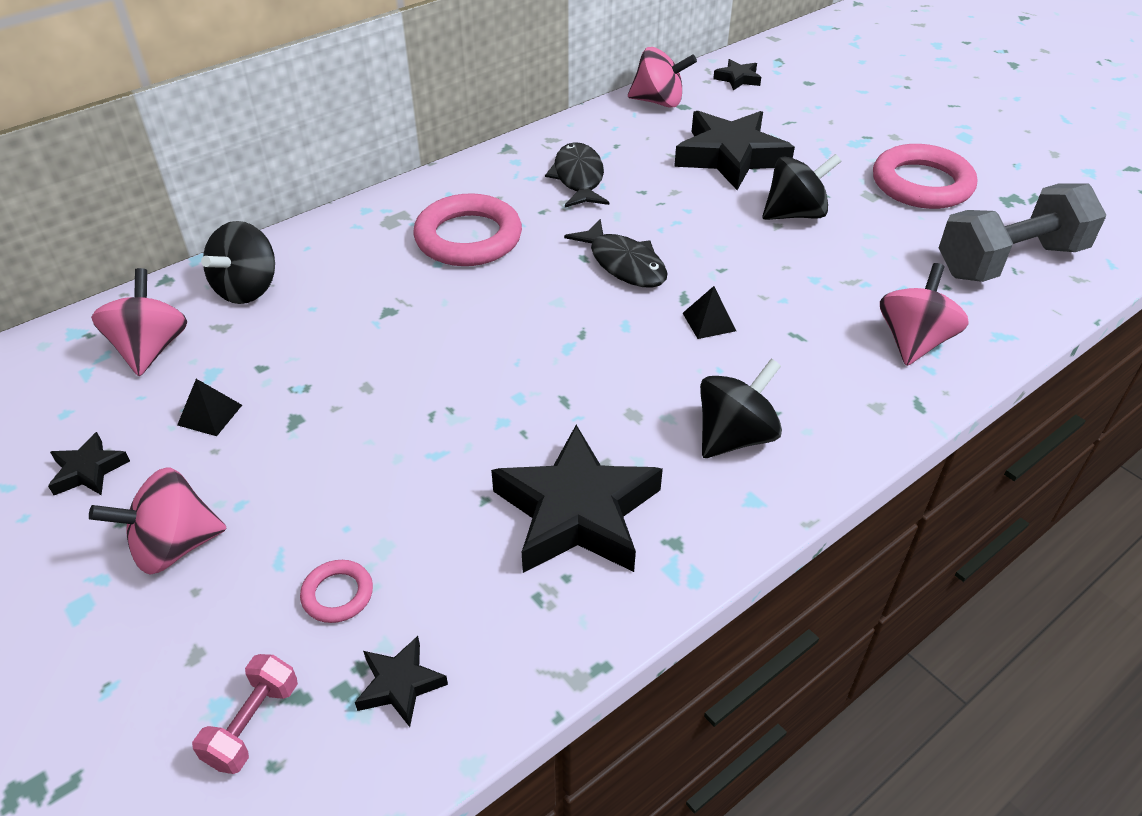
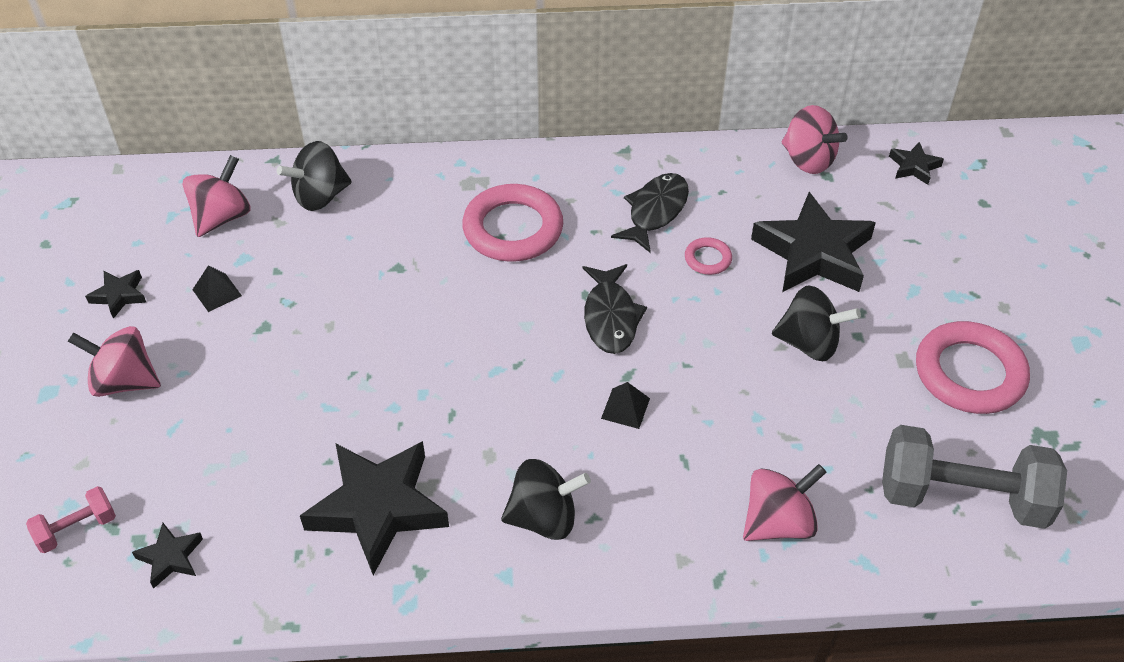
camera: 35 degrees right, 5 degrees up
pink ring [300,560,373,623] -> pink ring moved to [685,237,732,275]

